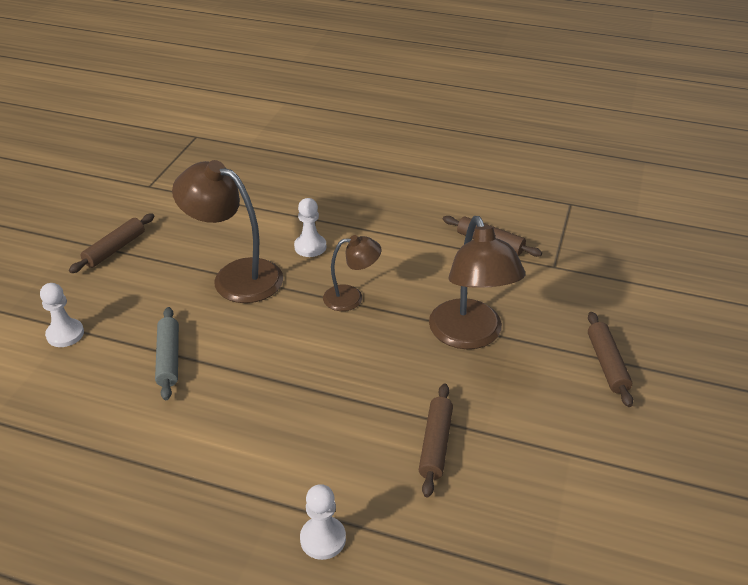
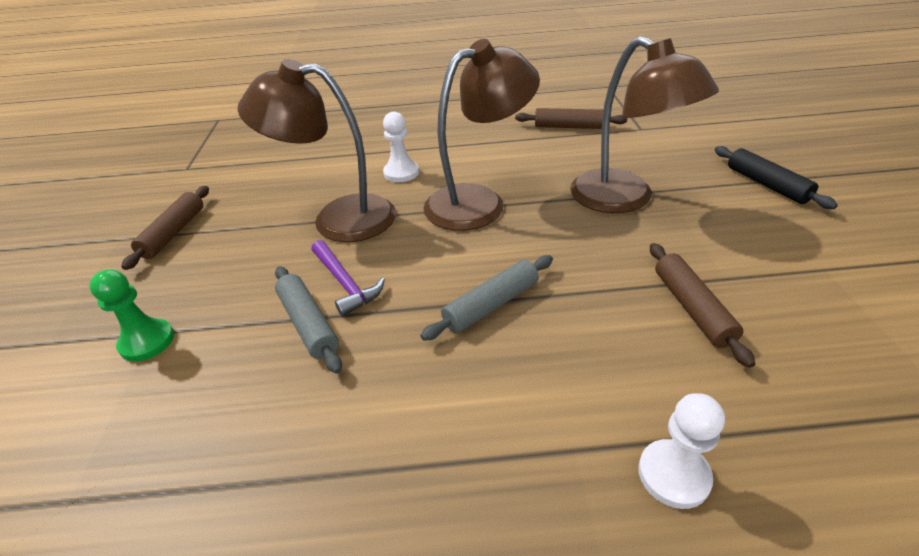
camera: 20 degrees left, 0 degrees up
white pawn [40,283,84,347] -> green pawn [89,269,174,362]
brown lamp [323,235,382,311] -> brown lamp [423,39,540,231], size x1.77
brown rolling pin [588,312,633,407] -> black rolling pin [714,146,838,209]
none -> purple hammer [311,240,385,317]
none -> grey rolling pin [420,255,553,341]

